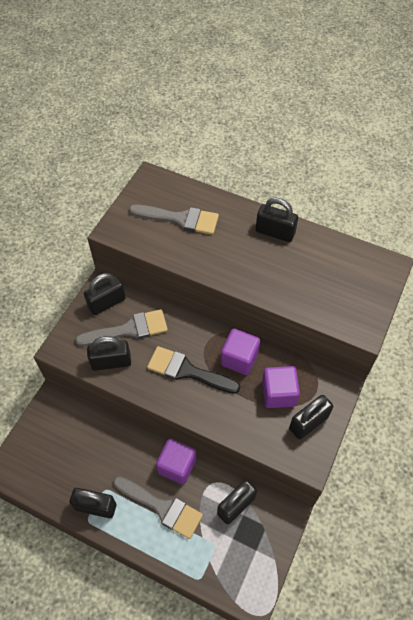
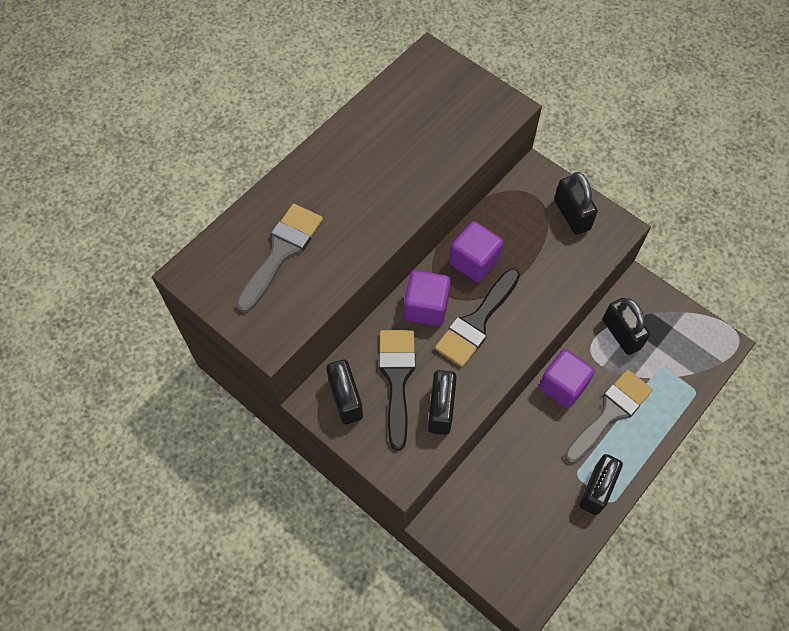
camera: 75 degrees left, 5 degrees up
grey brush [75,309,168,346] -> black brush [379,330,416,450]
black padlock [256,198,298,242] -> none
purple cube [262,366,300,408] -> purple cube moved to [404,270,451,326]

